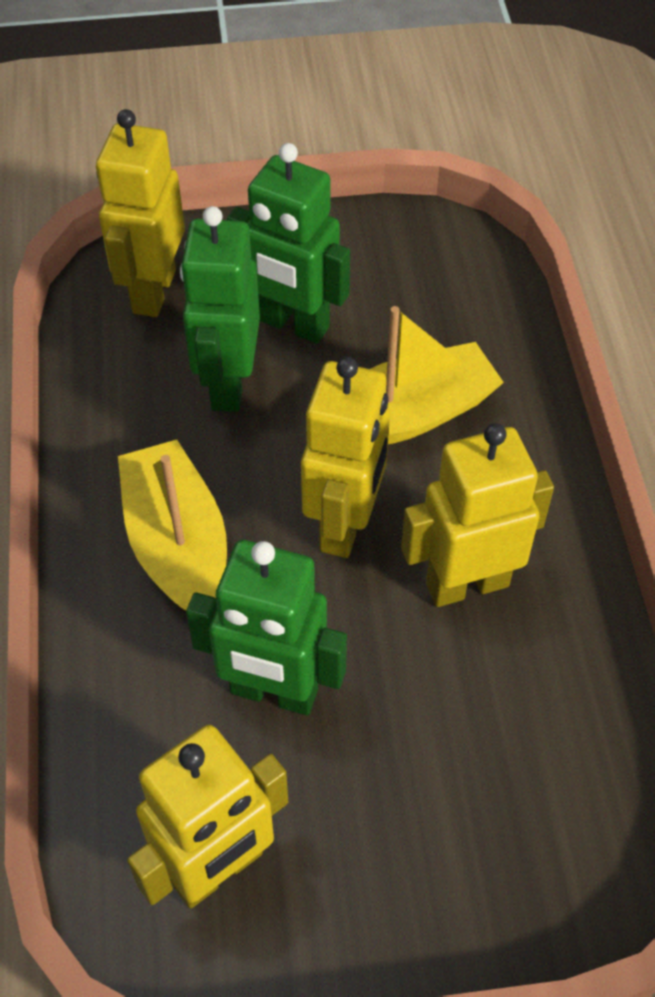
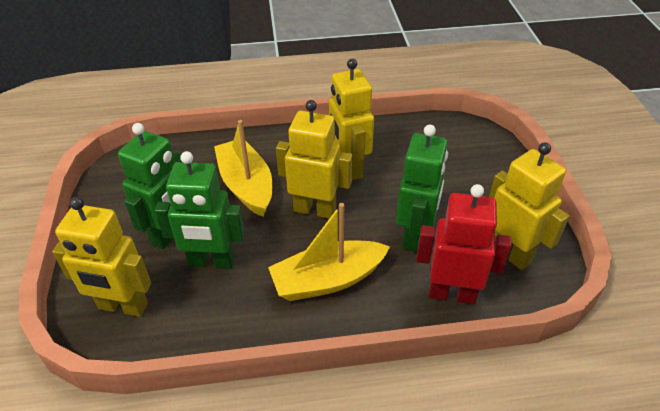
camera: 90 degrees left, 10 degrees down
none -> red robot [416,184,511,305]

